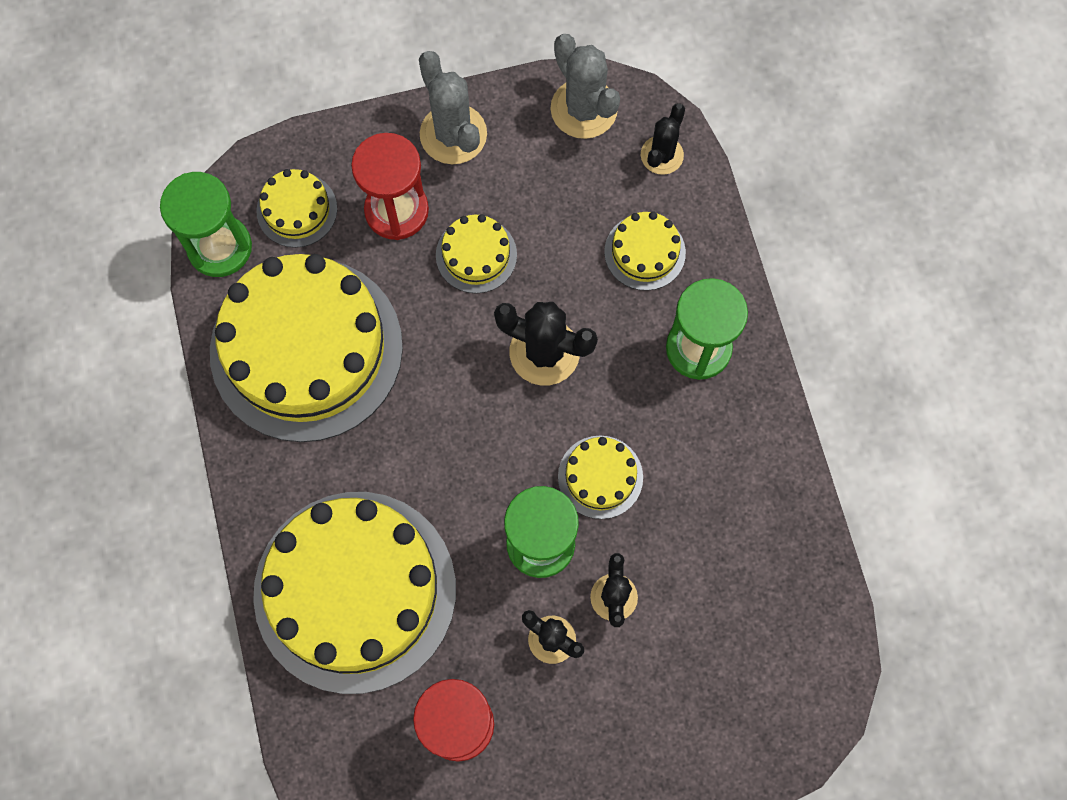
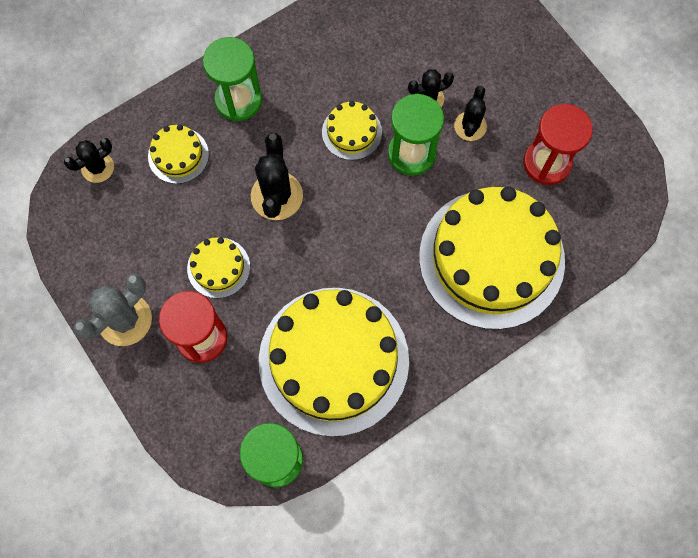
camera: 110 degrees left, 0 degrees up
yellow cake [256,169,337,248] -> none
grey cactus [550,34,620,139] -> none
black cactus [641,103,685,175] -> black cactus turned 45 degrees counterclockwise [64,138,114,183]

